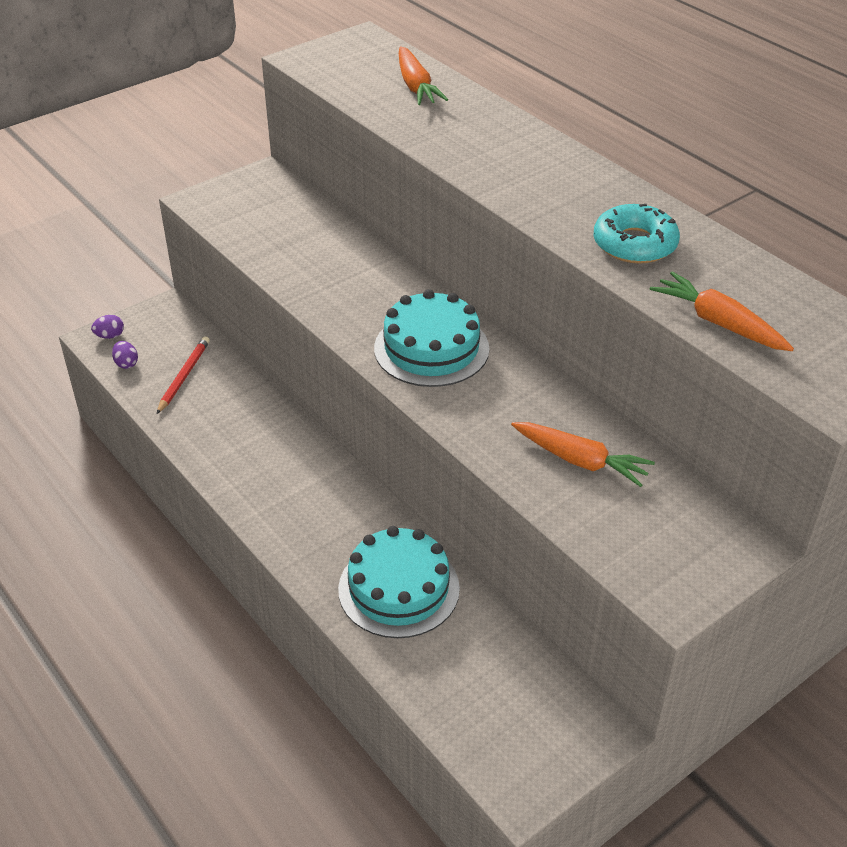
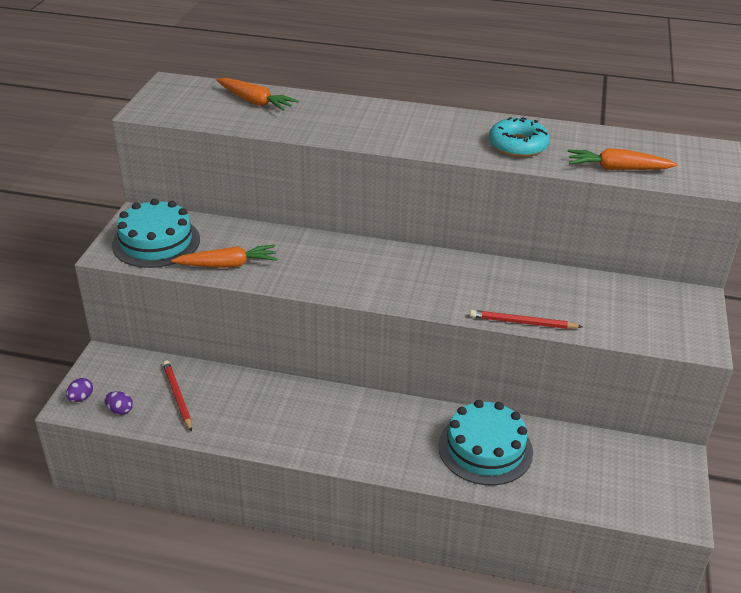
camera: 40 degrees left, 5 degrees down
turquoise cake [374,289,489,387] -> turquoise cake moved to [112,198,200,268]
orange carrot [511,422,655,487] -> orange carrot moved to [172,245,277,268]
none -> red pencil [470,310,582,329]

